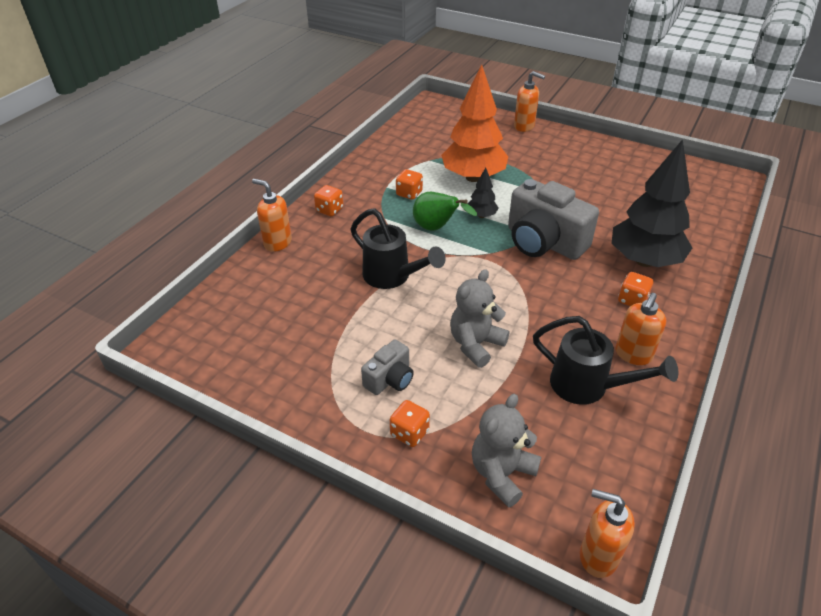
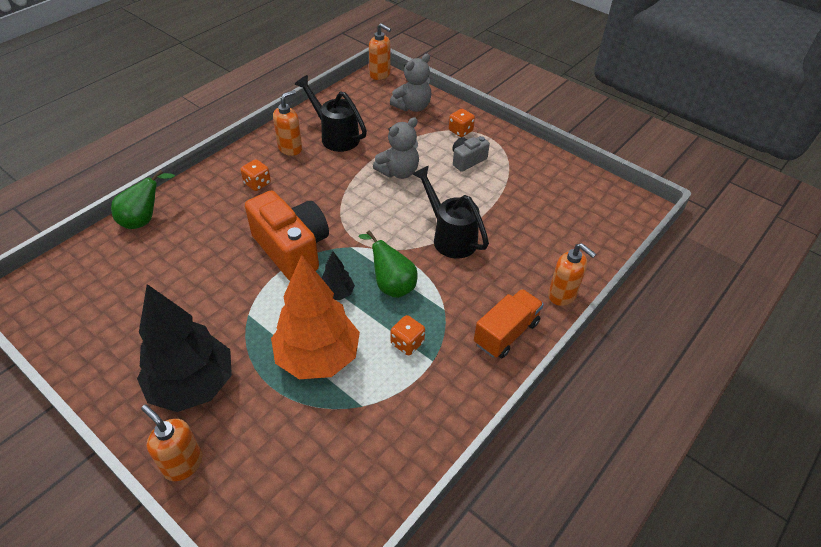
camera: 170 degrees left, 5 degrees up
orange dice [314,185,343,216] -> orange truck [474,289,544,358]
grey camera [508,179,599,260] -> orange camera [245,190,329,281]
black tree [612,139,692,267] -> black tree moved to [137,284,232,412]
none -> green pear [111,170,175,229]

